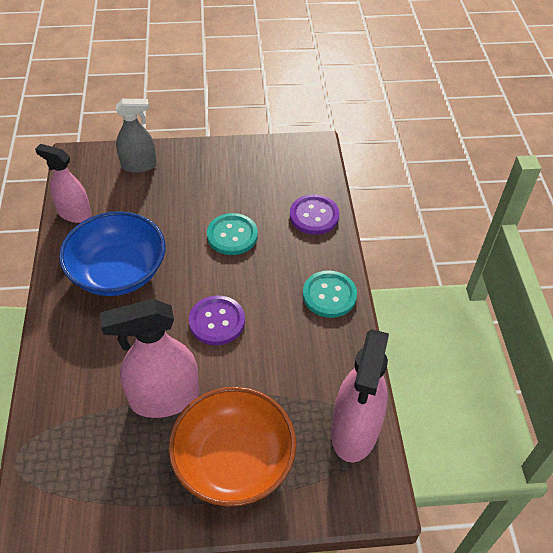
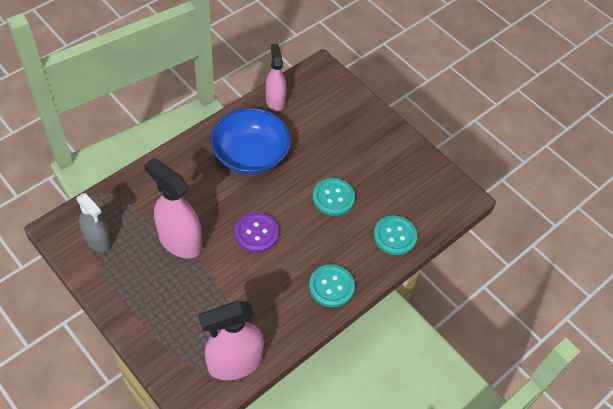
camera: 50 degrees right, 5 degrees up
grey spray bottle [116,99,157,173] -> grey spray bottle moved to [76,193,111,252]
orange bowl [169,387,296,507] -> none
purple button [290,194,339,235] -> turquoise button [374,215,417,255]

